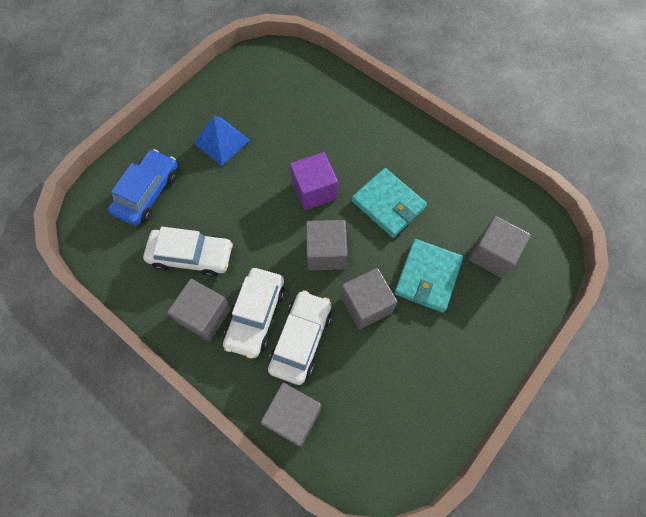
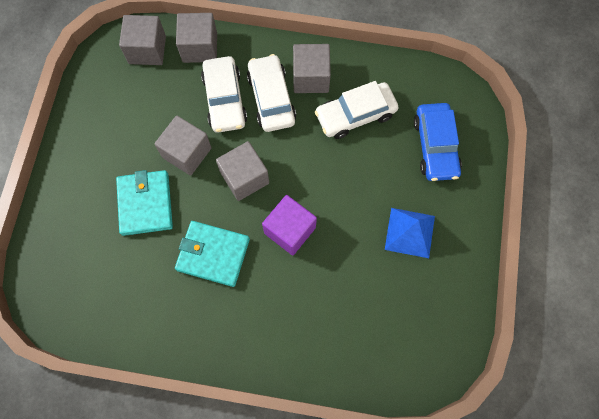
camera: 150 degrees right, 5 degrees up
grey cube [469,216,531,278] -> grey cube moved to [119,15,166,65]

